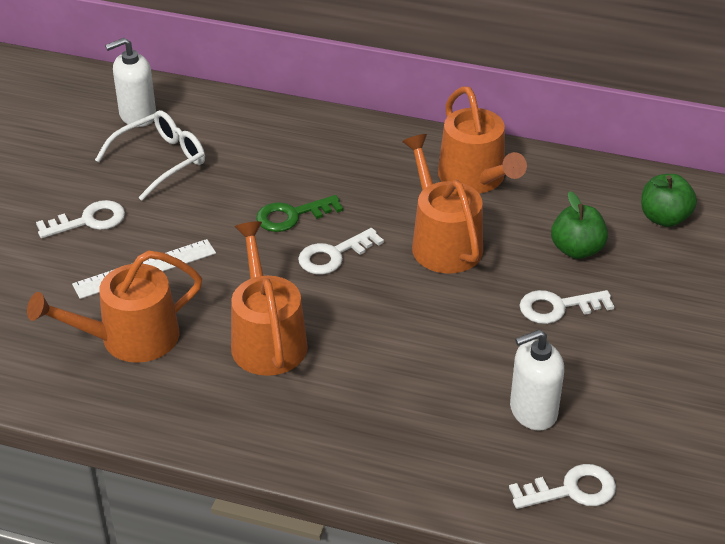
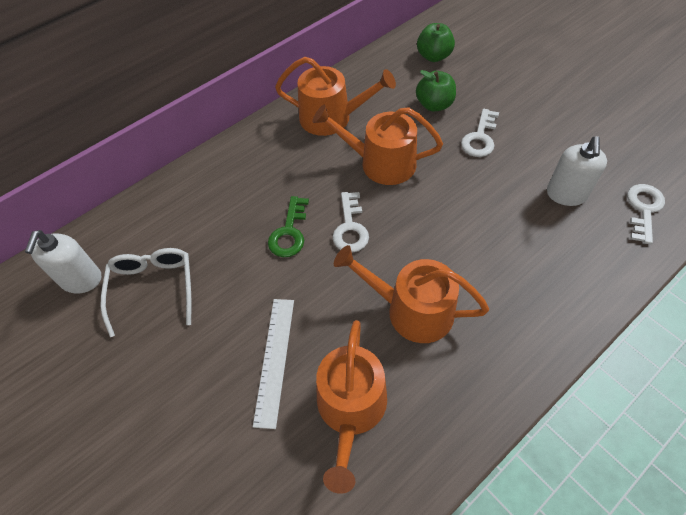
camera: 55 degrees left, 15 degrees up
white key [36,200,125,238] -> none

